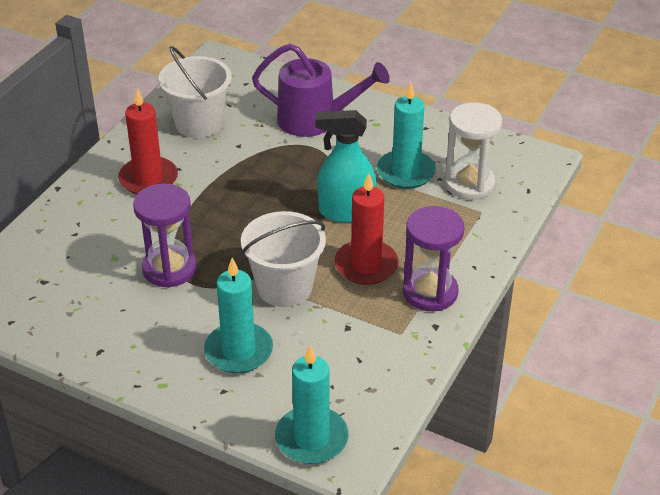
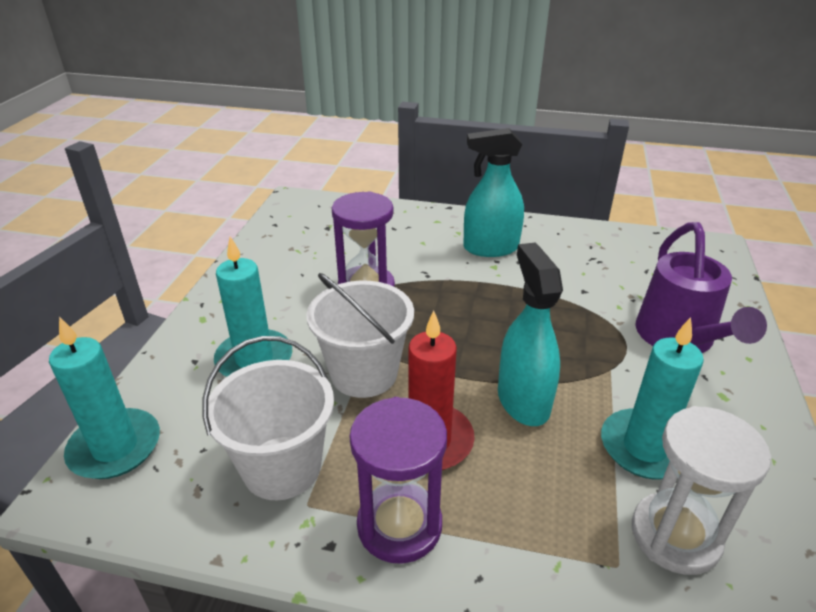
camera: 75 degrees right, 5 degrees down
red candle [118,88,178,194] -> turquoise spray bottle [463,128,524,257]
white bucket [158,46,232,138] -> white bucket moved to [202,336,334,500]

